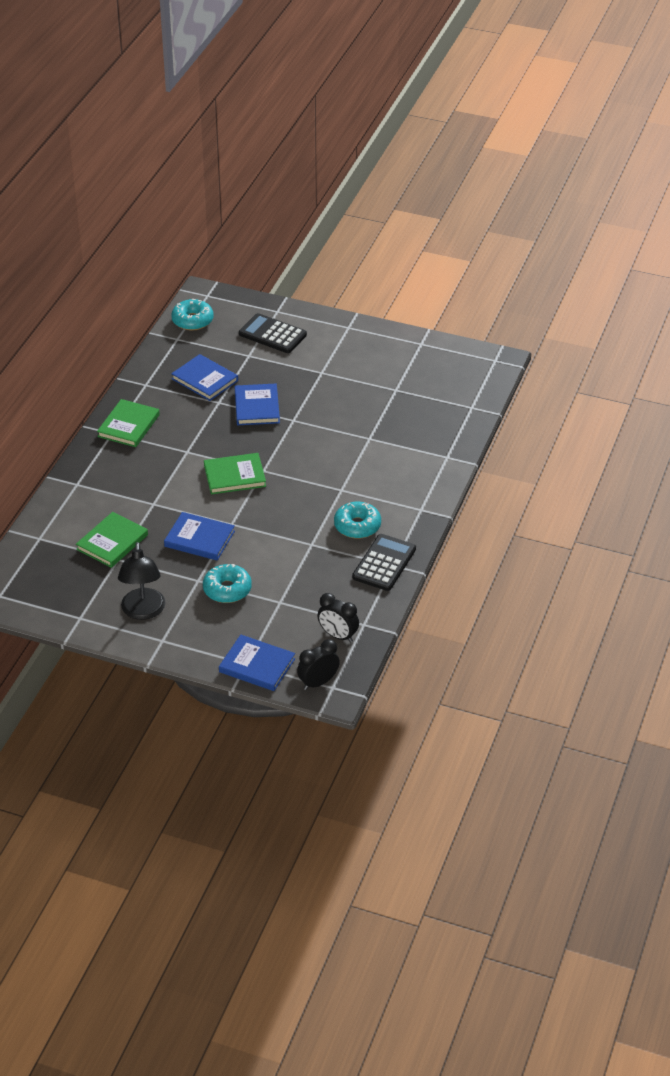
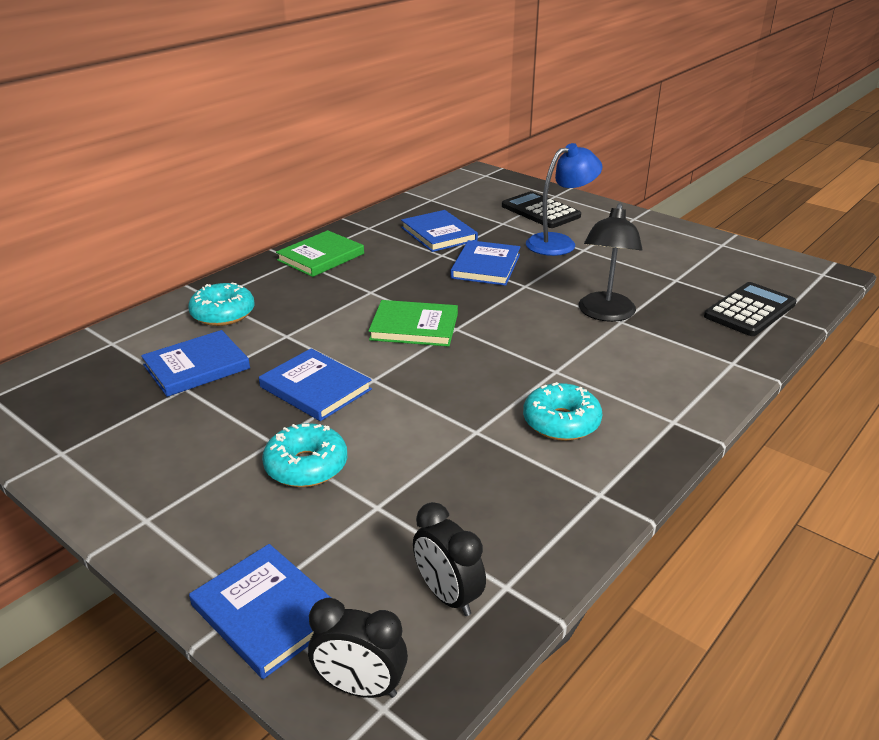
camera: 20 degrees right, 10 degrees down
green book [76,512,148,568] -> blue book [141,330,250,397]
black lamp [118,542,166,620] -> black lamp moved to [579,203,643,322]
turquoise donut [171,299,214,331] -> turquoise donut moved to [188,283,254,326]
black clock [297,639,340,690] -> black clock turned 150 degrees counterclockwise [308,598,408,698]
black calculator [352,534,416,591] -> black calculator moved to [704,282,797,336]
none -> blue lamp [526,143,603,256]

